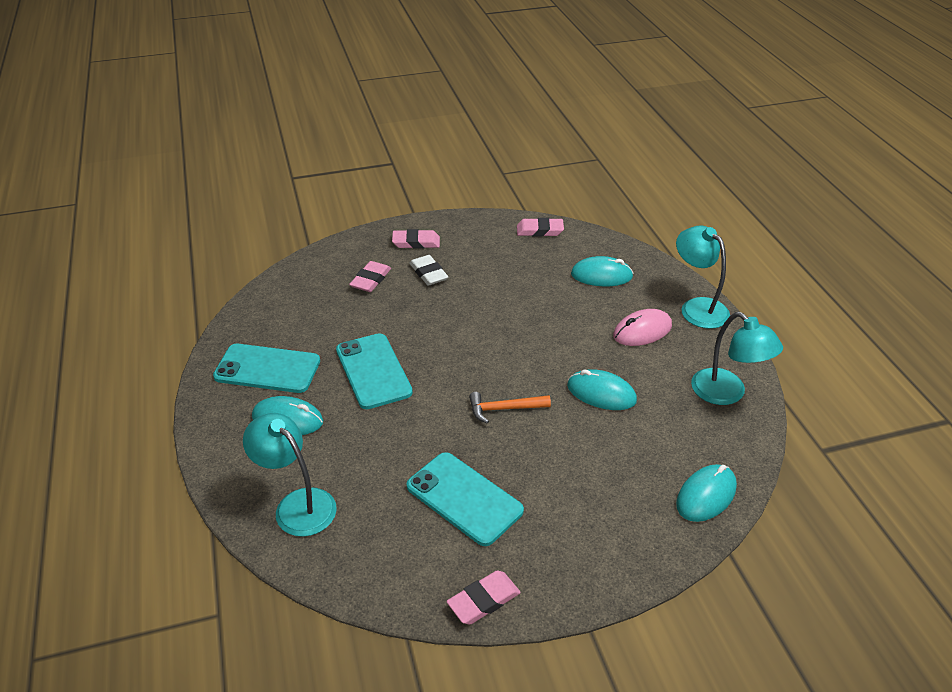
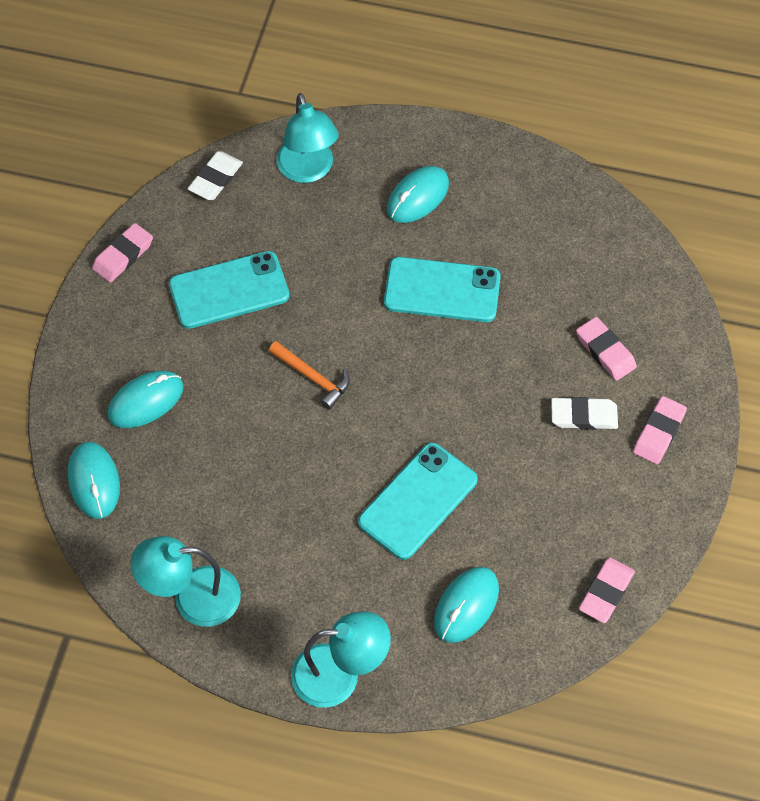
camera: 120 degrees right, 20 degrees up
turquoise phone [213,344,320,393] -> turquoise phone moved to [358,443,478,560]
turquoise lamp [243,413,337,537] -> turquoise lamp turned 90 degrees clockwise [276,93,339,183]
pink eraser [446,570,521,625] -> pink eraser turned 45 degrees clockwise [92,223,153,283]
orange hammer [469,392,551,424] -> orange hammer turned 105 degrees clockwise [269,341,350,409]
turquoise mouse [567,369,637,410] -> turquoise mouse moved to [107,371,183,428]
pink mouse [613,309,672,346] -> none
none -> white eraser [188,151,243,200]

